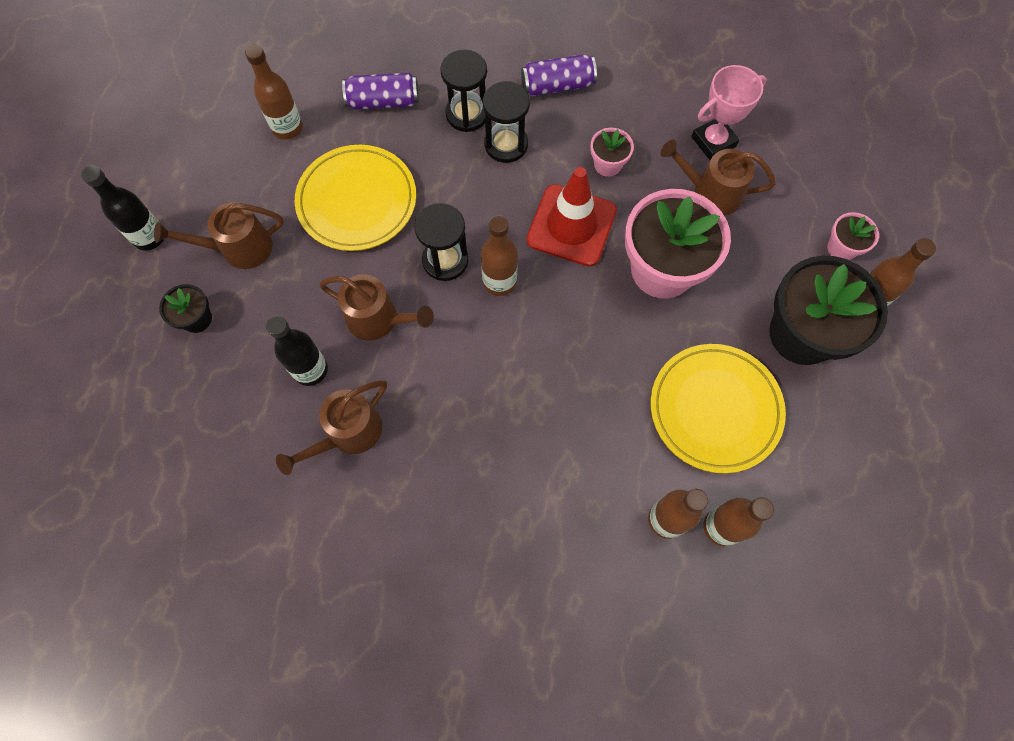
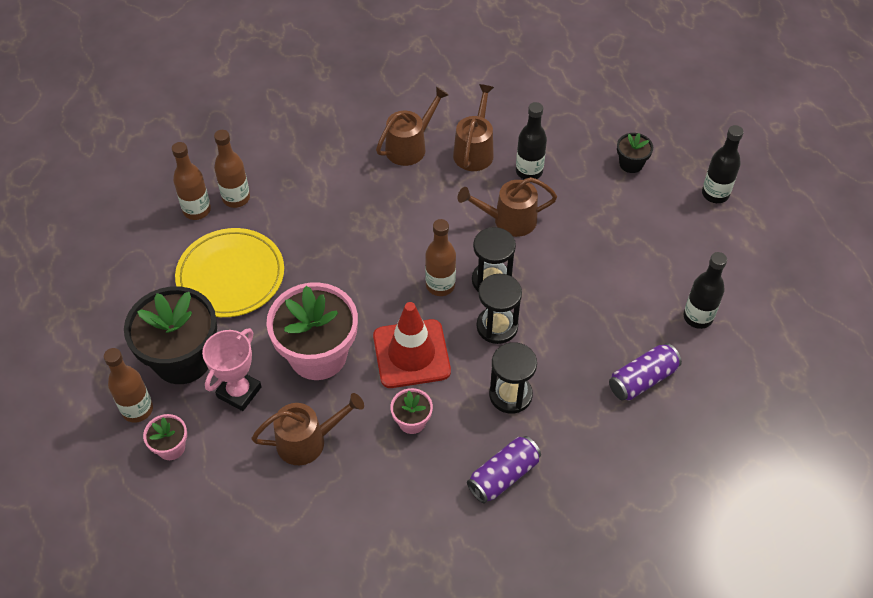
camera: 150 degrees right, 15 degrees down
brown watering can [154,202,284,269] -> brown watering can moved to [376,86,449,166]
brown bottle [245,44,303,140] -> black bottle [683,252,727,329]
yellow plate [295,145,416,251] -> none
black hourglass [440,49,487,132] -> black hourglass moved to [477,274,522,344]
pink trophy [691,65,767,160] -> pink trophy moved to [202,328,262,411]

